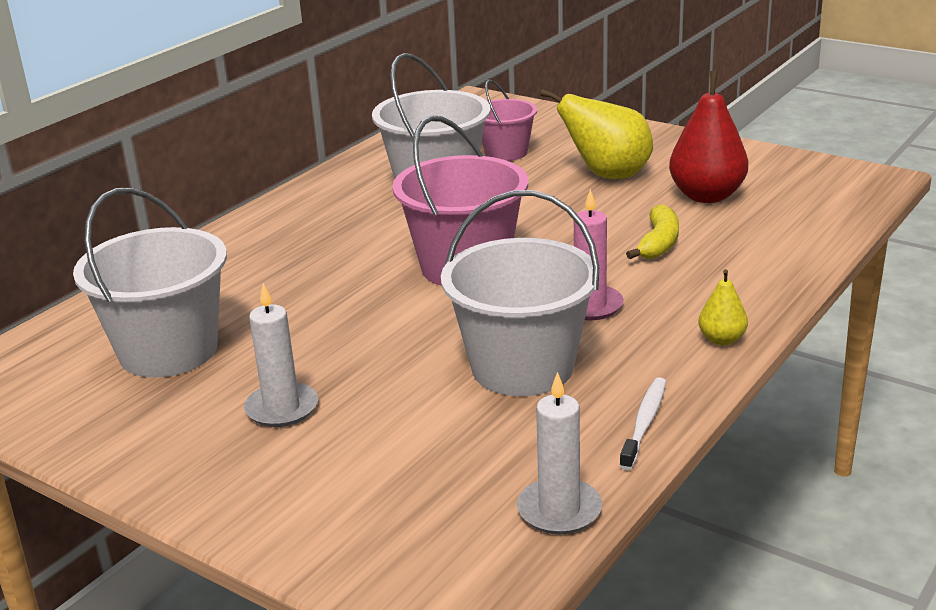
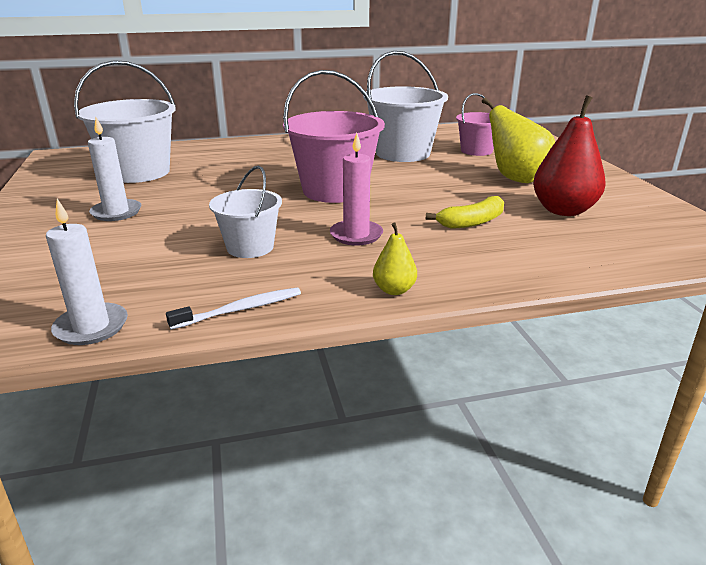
camera: 40 degrees right, 0 degrees up
white bucket [441,190,599,396] -> white bucket [209,166,282,258], size x0.58

